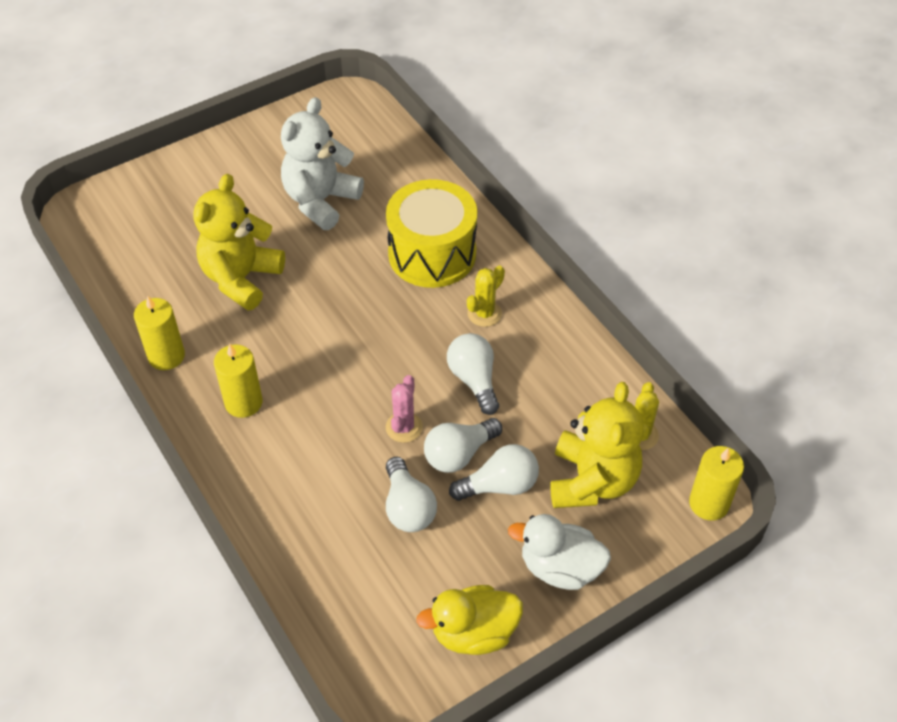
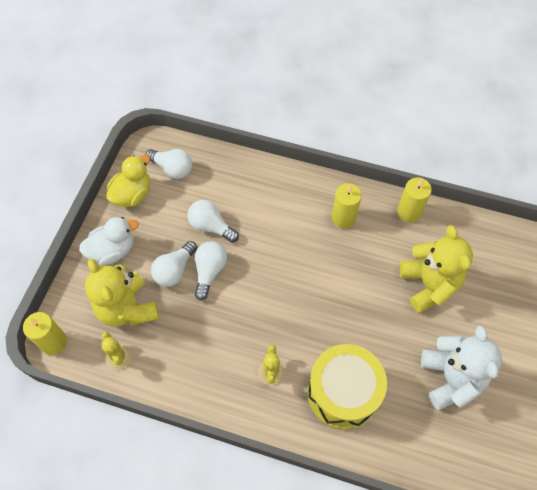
camera: 140 degrees right, 10 degrees up
pink cactus [386,375,423,443] -> none
white light bulb [447,333,499,415] -> white light bulb moved to [145,149,192,179]

